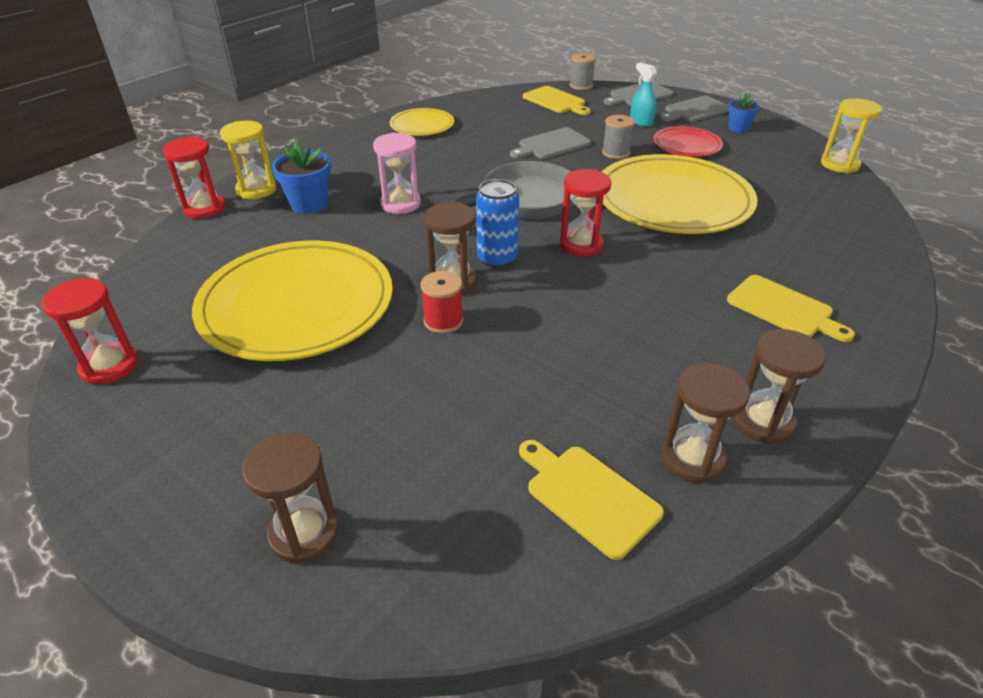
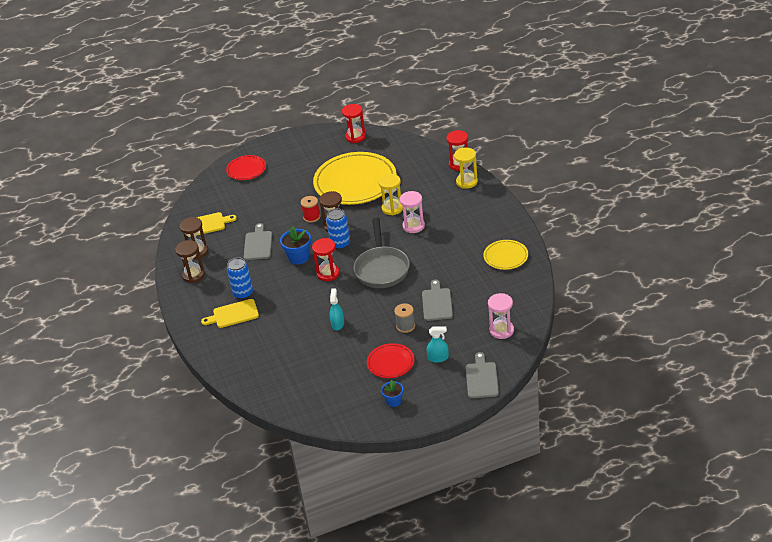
camera: 125 degrees right, 0 degrees up
brown hourglass [242,433,339,564] -> red plate [226,155,266,180]
blue flower pot [272,140,331,214] -> blue flower pot moved to [280,226,311,265]
yellow cutting board [523,86,591,115] -> pink hourglass [488,293,514,339]
grey spool [569,53,596,90] -> none
yellow plate [602,154,757,234] -> turquoise spray bottle [329,288,344,330]
grey cutting board [660,95,729,122] -> grey cutting board moved to [244,223,272,260]
yellow hourglass [821,98,882,173] -> yellow hourglass moved to [378,174,403,215]
none -> blue can [227,257,253,299]

